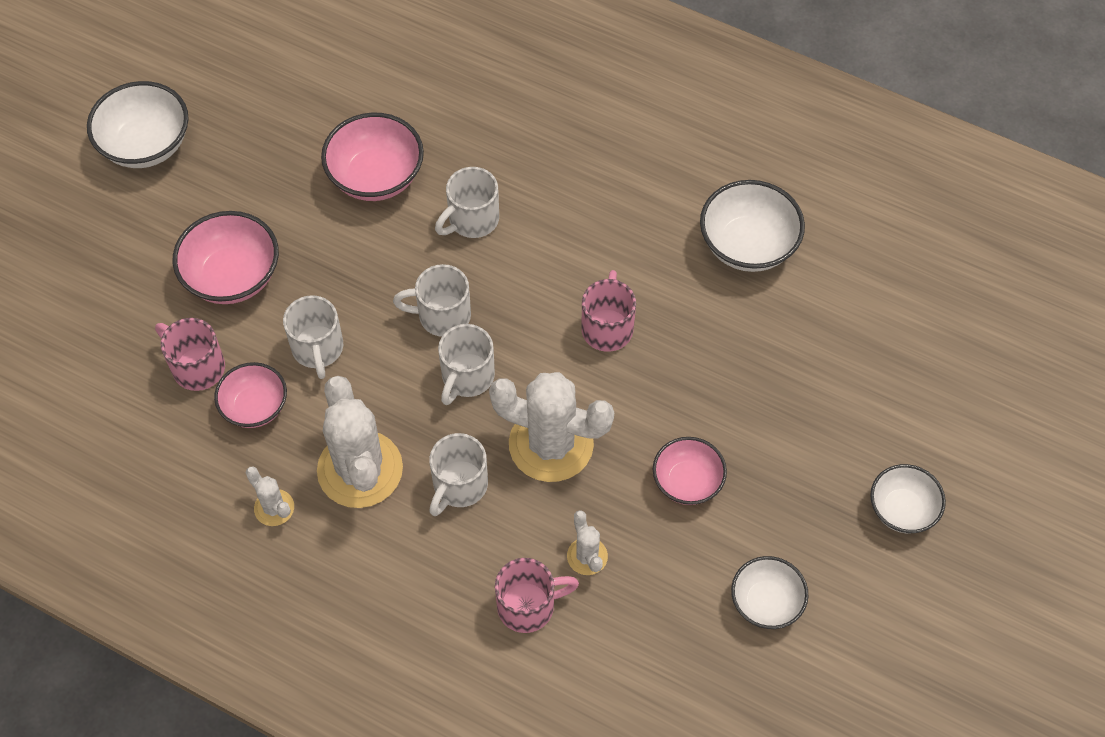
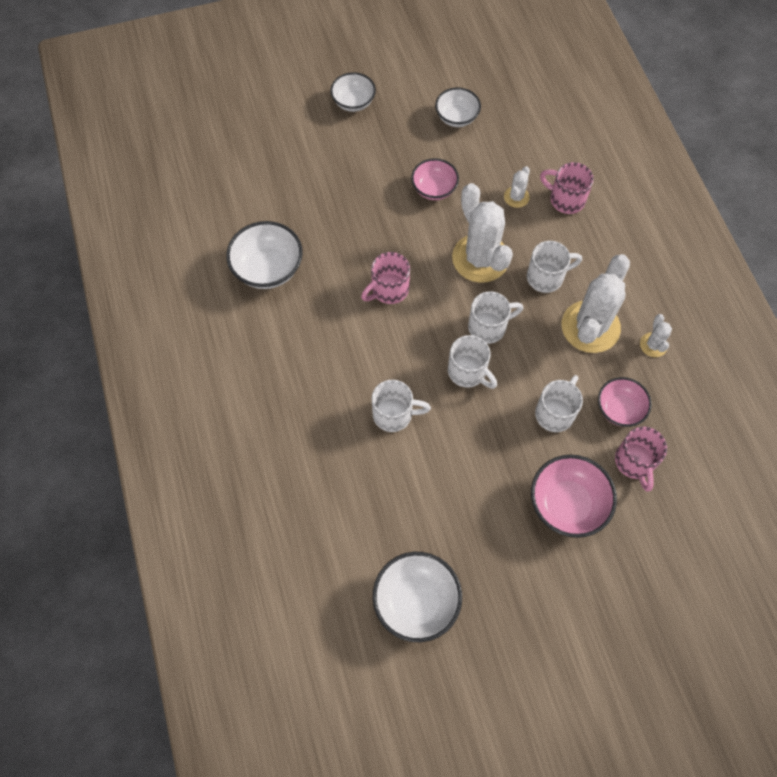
camera: 135 degrees left, 5 degrees up
white bowl [87,81,188,168] -> white bowl moved to [373,552,462,642]
pink bowl [321,112,424,201] -> none

